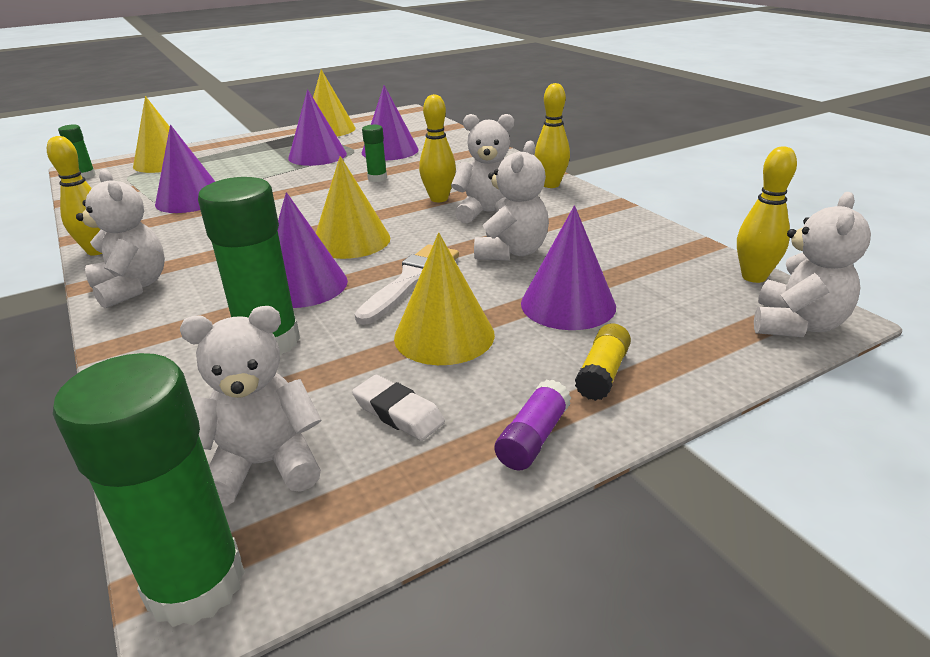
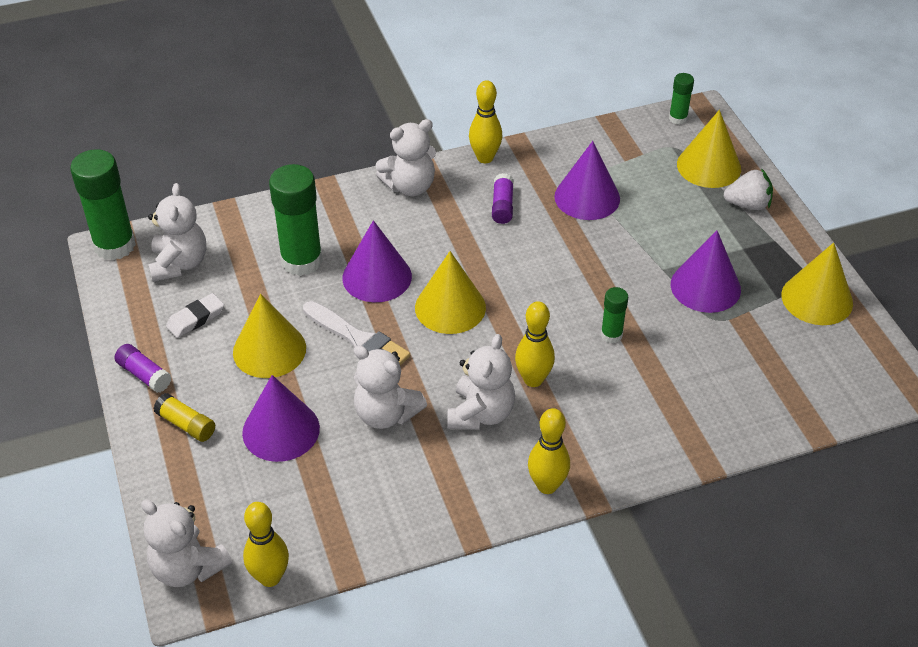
camera: 100 degrees right, 15 degrees up
purple cone [362,85,419,160] -> none
none -> purple glue stick [492,173,514,224]
none -> white strawberry [724,168,773,210]

